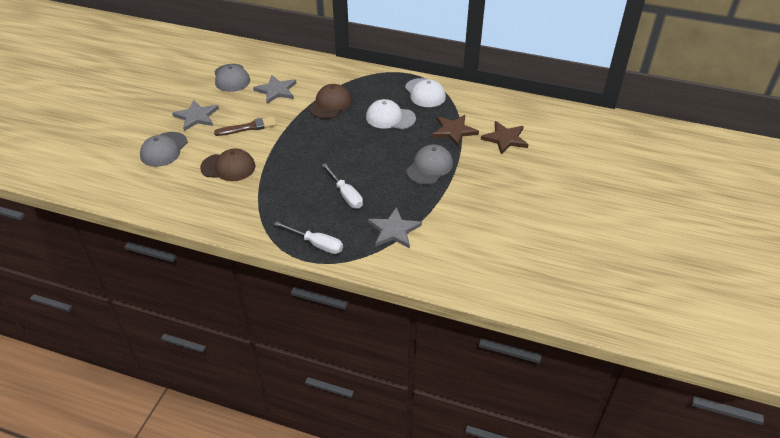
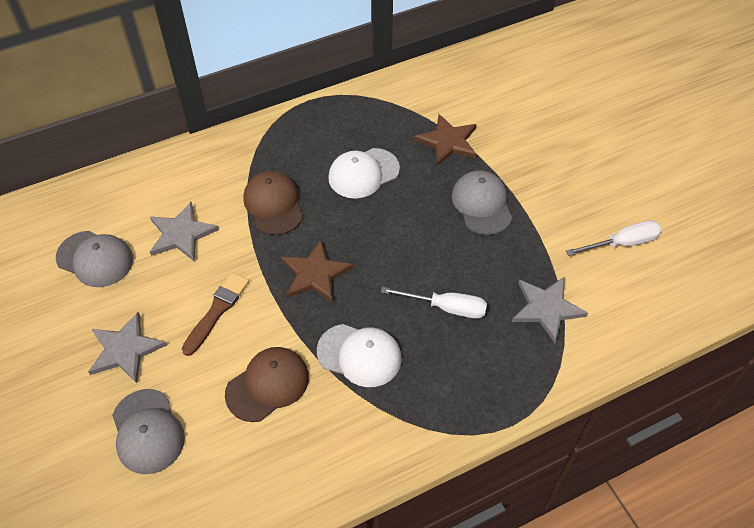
camera: 45 degrees left, 10 degrees up
white screwdriver [274,221,343,254] -> white screwdriver moved to [566,220,662,256]
white cap [405,78,446,107] -> white cap moved to [317,324,402,387]
brown star [481,121,528,154] -> brown star moved to [281,240,353,303]

